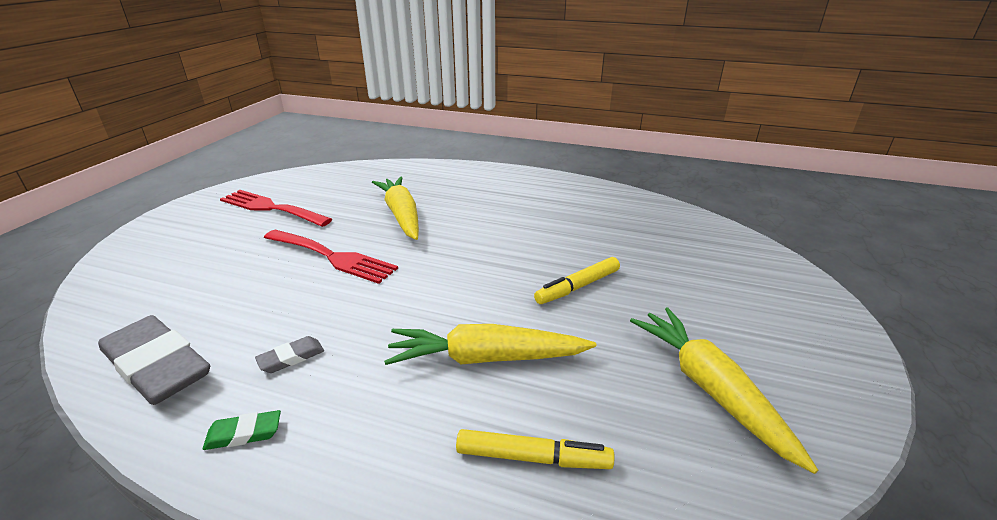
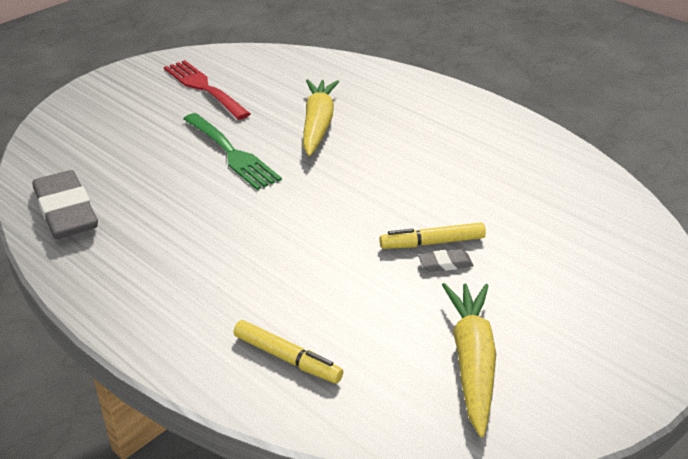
camera: 25 degrees right, 5 degrees up
green eraser [203,410,281,450] -> none
grey eraser [255,336,324,373] -> grey eraser moved to [418,249,473,272]
red fork [264,230,398,284] -> green fork [183,113,282,190]
yellow carrot [384,324,596,365] -> none

